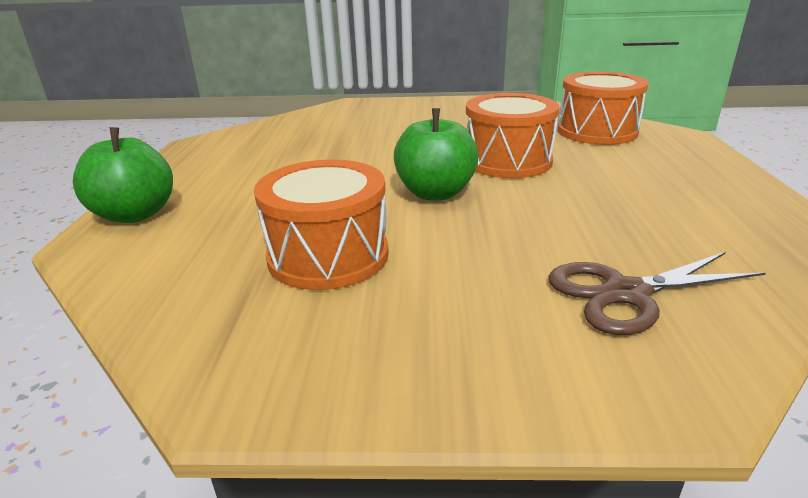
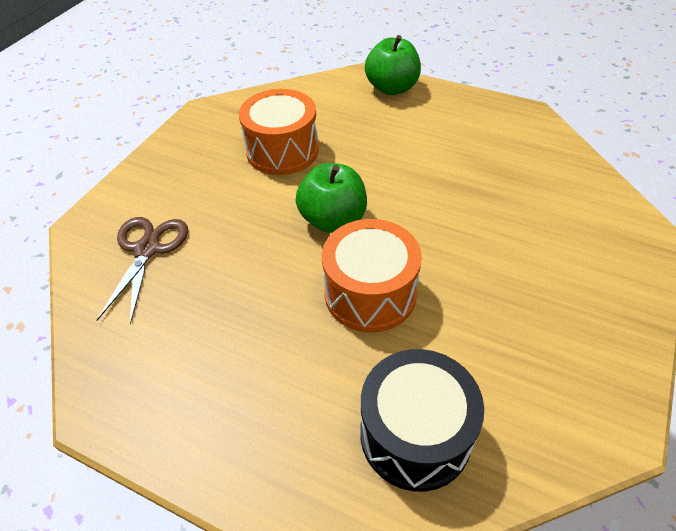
camera: 115 degrees right, 20 degrees up
orange drum [558,72,649,145] -> black drum [360,349,484,492]

